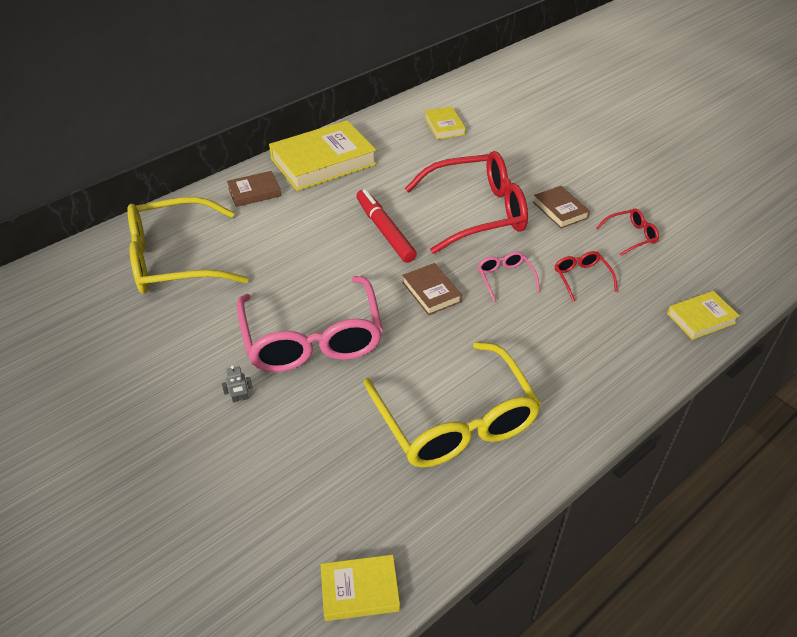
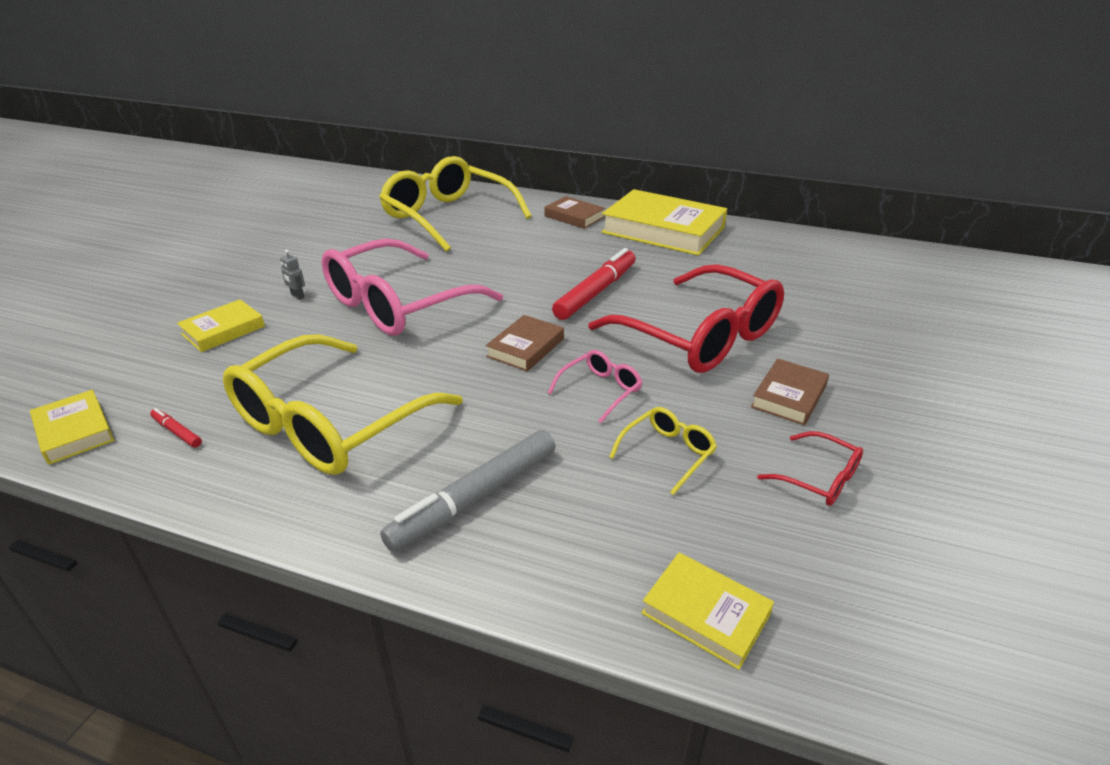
camera: 60 degrees right, 10 degrees down
yellow book [424,106,466,139] -> yellow book moved to [177,299,265,352]
red glasses [555,251,618,302] -> yellow glasses [609,407,717,495]
none -> red marker [150,408,202,447]
none -> grey marker [380,430,555,552]

